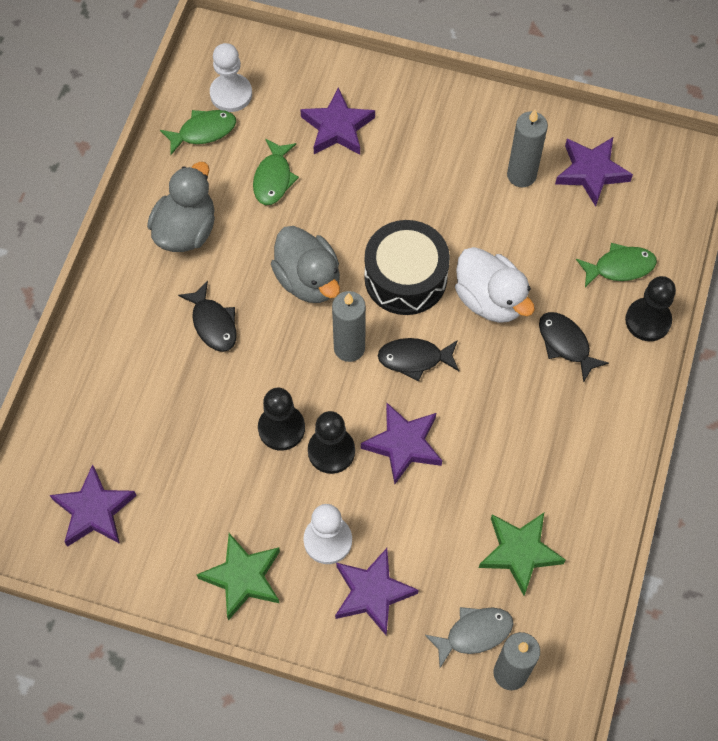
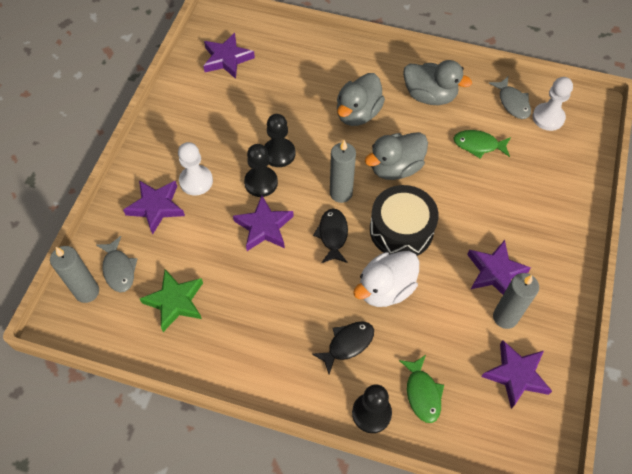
camera: 90 degrees right, 5 degrees down
green fish [160,110,236,155] -> grey fish [488,77,531,119]
black fish [178,281,237,352] -> grey duck [337,73,385,126]
green star [197,533,280,621] -> none
purple star [300,87,375,155] -> purple star moved to [467,240,531,295]

